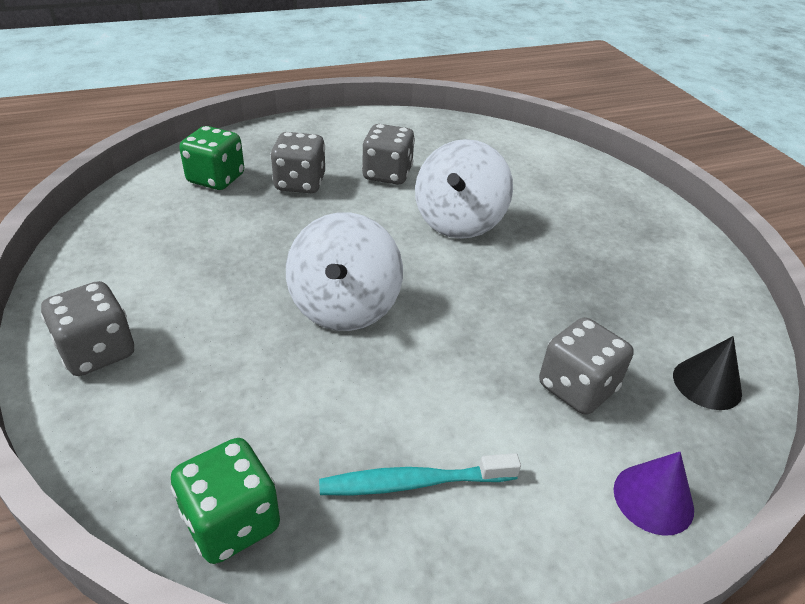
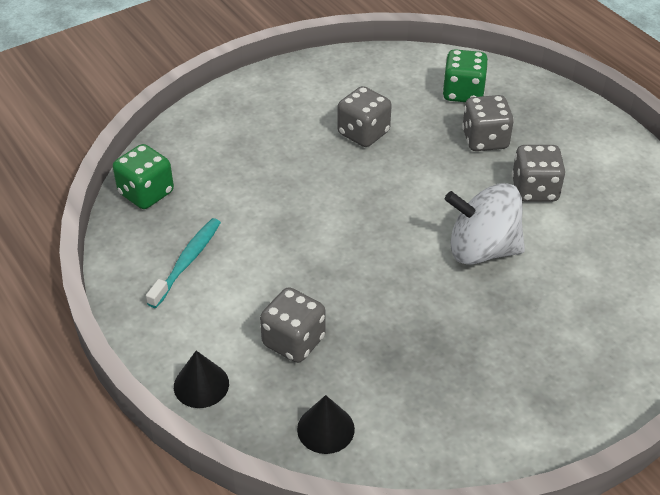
camera: 80 degrees right, 5 degrees up
grey dice [41,281,134,376] -> grey dice moved to [337,86,392,147]
white spinning top [286,212,403,331] -> none
turquoise toothbrush [319,453,521,495] -> turquoise toothbrush turned 45 degrees clockwise [146,218,221,308]
purple cone [614,452,694,536] -> black cone [174,351,229,408]

